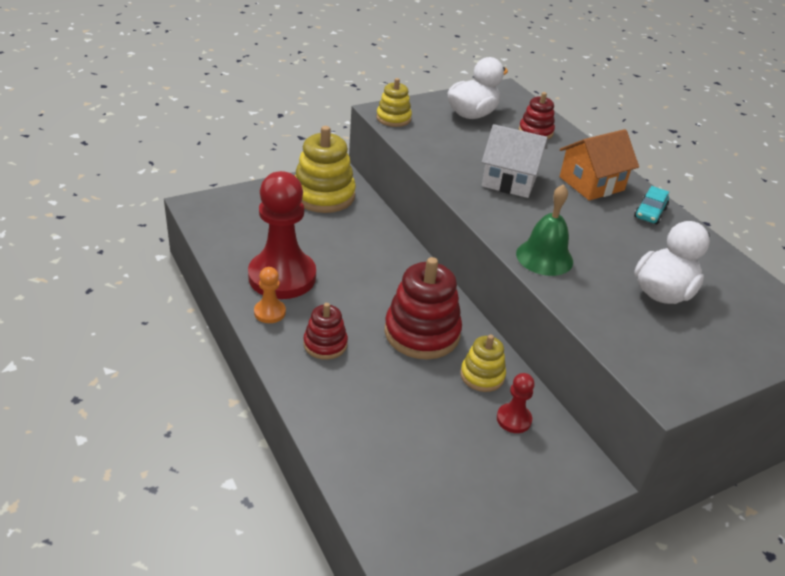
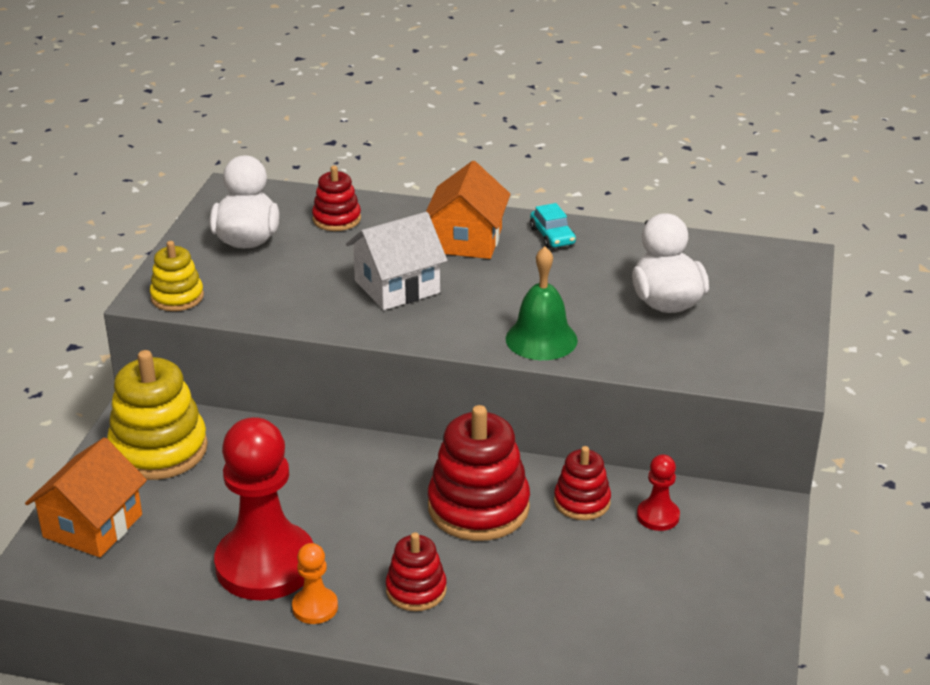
camera: 45 degrees left, 5 degrees down
yellow stacking toy [460,334,506,392] -> red stacking toy [554,446,611,520]
none -> orange house [25,437,147,557]

